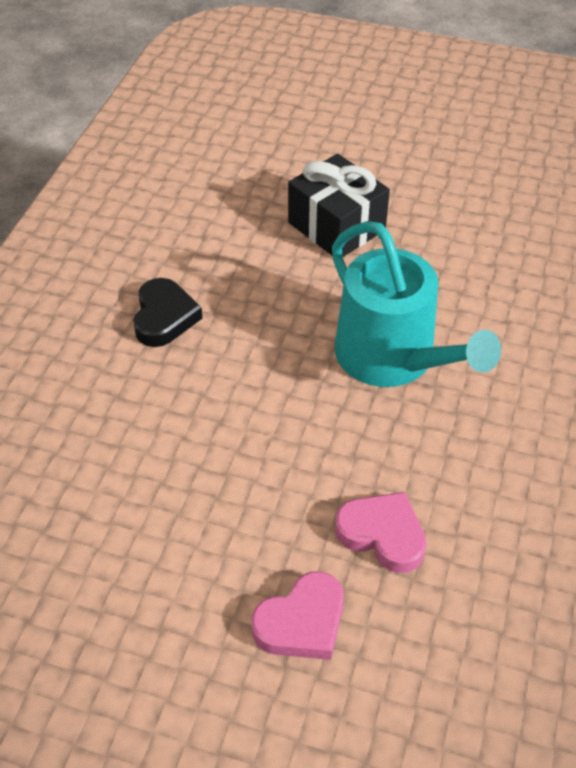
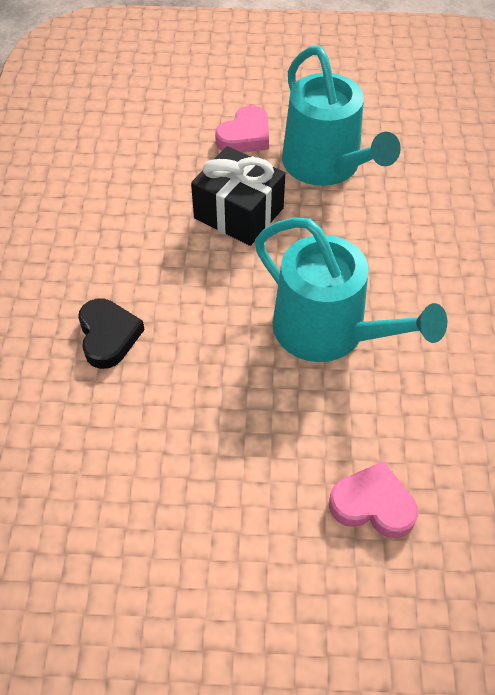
camera: 15 degrees left, 5 degrees up
pink heart [251,571,344,660] -> pink heart moved to [215,105,269,152]
none -> turquoise watering can [282,46,401,186]

